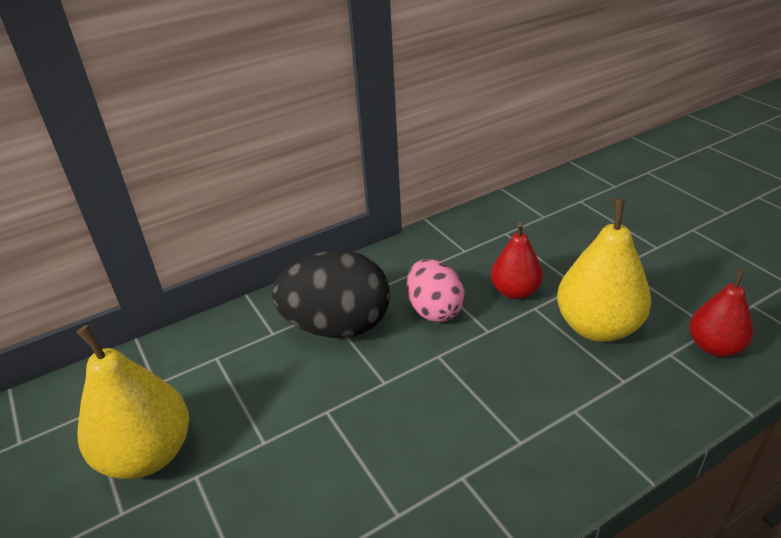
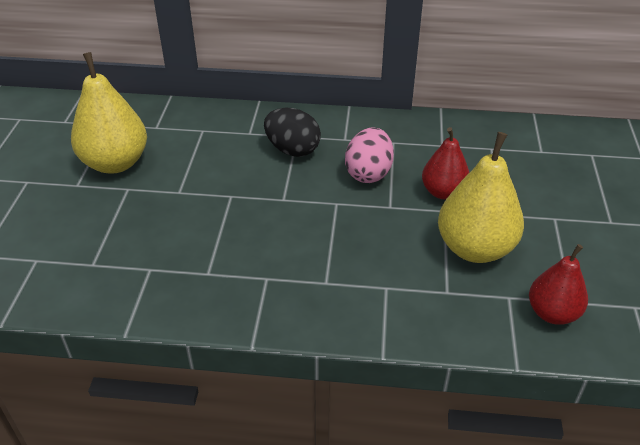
camera: 35 degrees right, 5 degrees up
black egg [272,251,390,338] -> black egg [264,108,321,157], size x0.64

